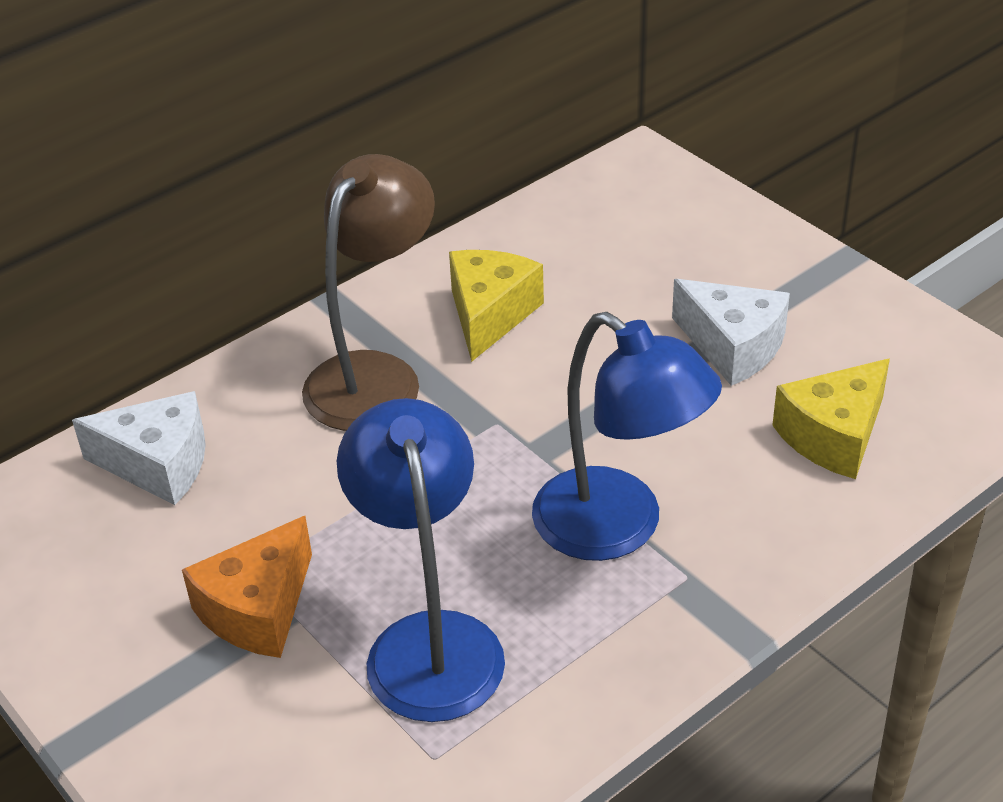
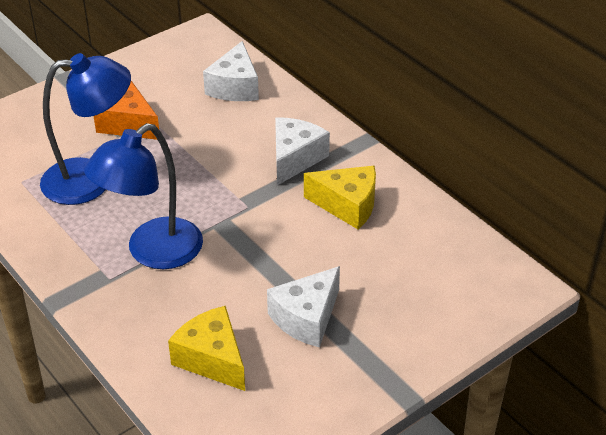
camera: 90 degrees right, 0 degrees up
brown lamp [302,154,435,431] -> white cheese [275,117,330,186]

